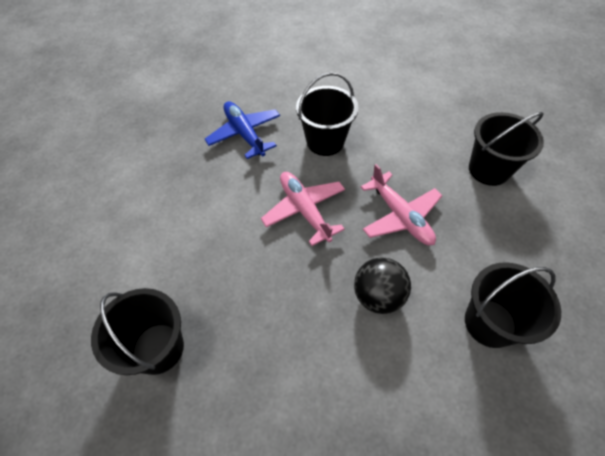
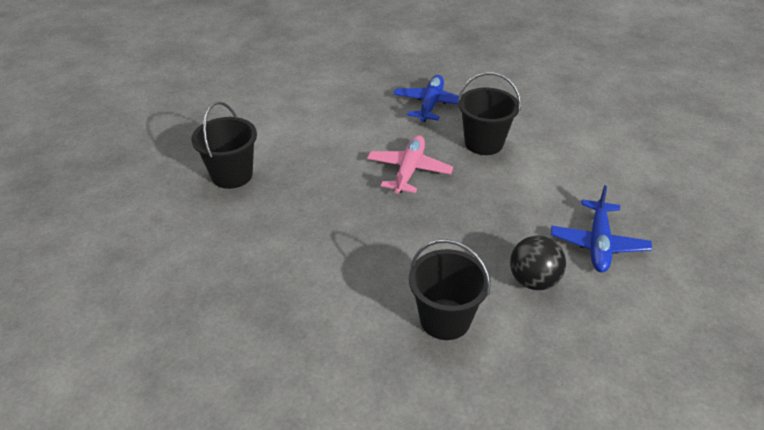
camera: 45 degrees right, 15 degrees down
black ball [354,257,411,314] -> black ball moved to [510,236,566,290]
pink plane [361,164,442,245] -> none
black bucket [469,112,544,186] -> blue plane [551,185,652,272]

